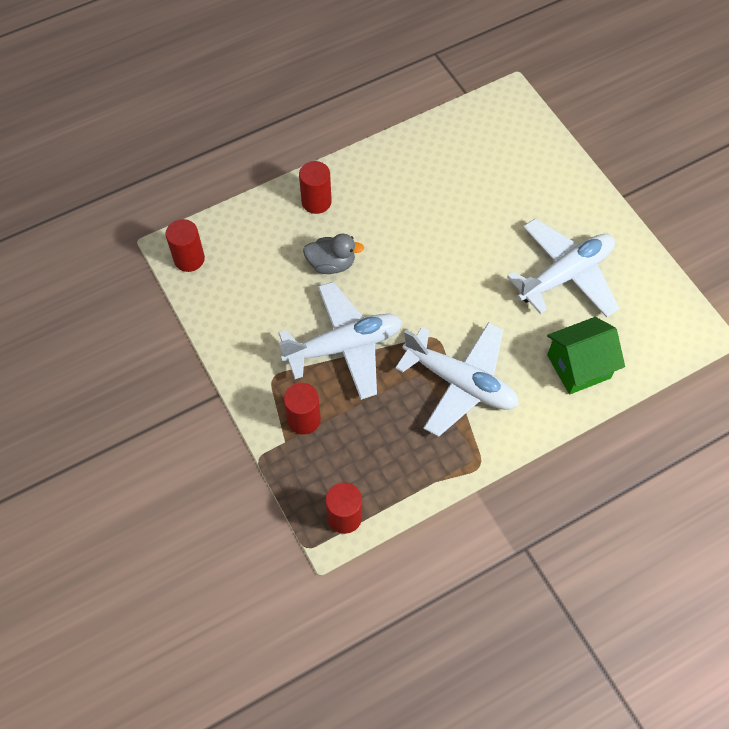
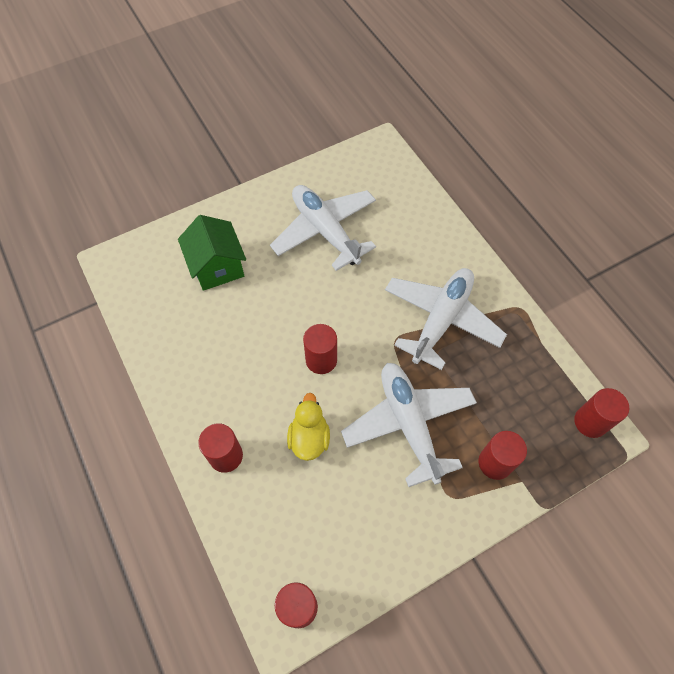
camera: 90 degrees left, 0 degrees up
grey duck [303,234,364,274] -> yellow duck [287,393,330,461]
green house [547,317,625,395] -> green house moved to [178,215,246,291]
none -> red cylinder [303,324,337,374]

